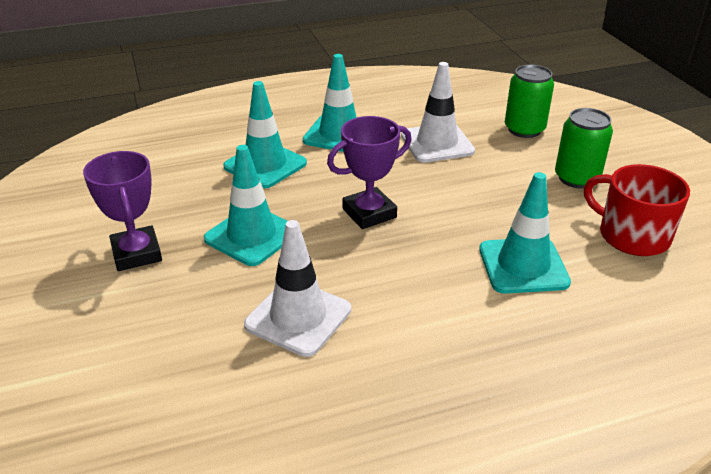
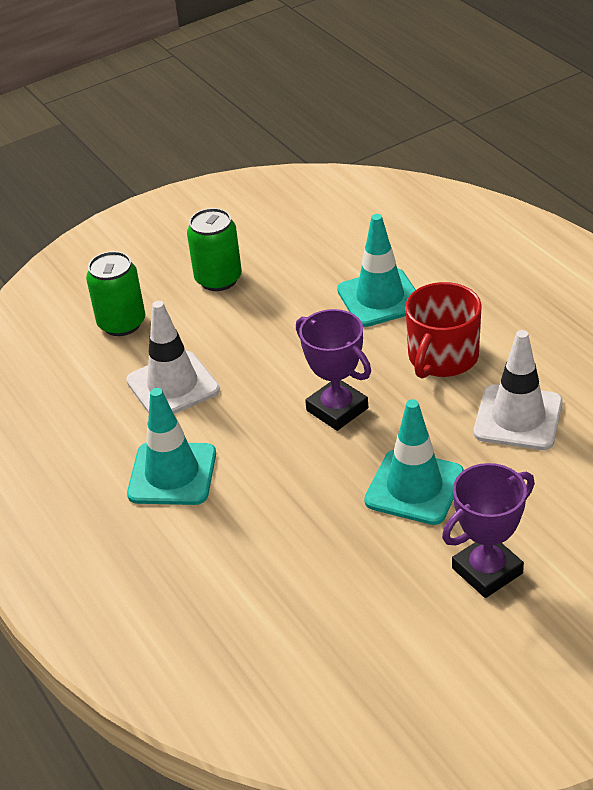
camera: 100 degrees left, 5 degrees up
turquoise traffic cone [223,81,307,188] -> none
red mug [584,164,690,256] -> red mug moved to [405,282,482,379]

